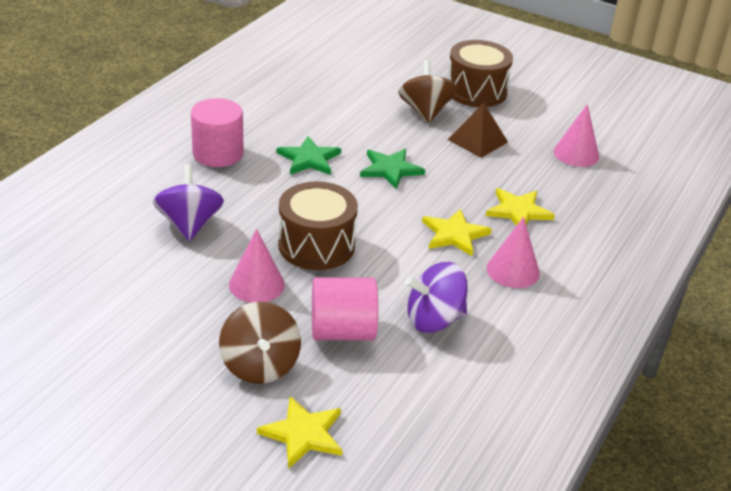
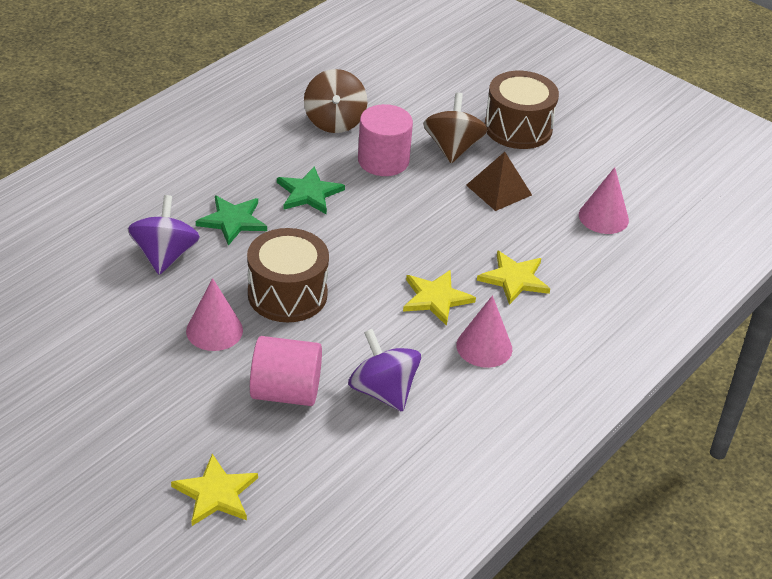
camera: 10 degrees right, 5 degrees up
pink cylinder [191,98,244,167] -> pink cylinder moved to [358,104,413,176]
brown spinning top [219,302,301,384] -> brown spinning top moved to [304,69,367,133]
green star [360,149,425,189] -> green star moved to [196,195,267,246]
purple spinning top [405,262,468,333] -> purple spinning top turned 60 degrees clockwise [348,329,421,412]

